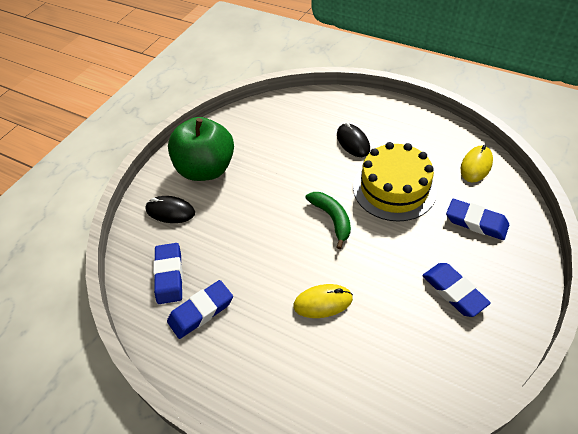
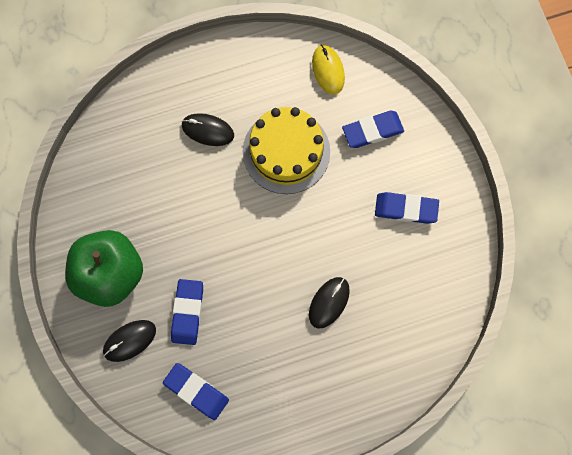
camera: 50 degrees left, 25 degrees up
blue eraser [167,280,233,339] -> blue eraser moved to [171,279,203,345]
yellow mouse [293,284,353,318] -> black mouse [309,277,350,329]
green banana [305,192,351,249] -> none

